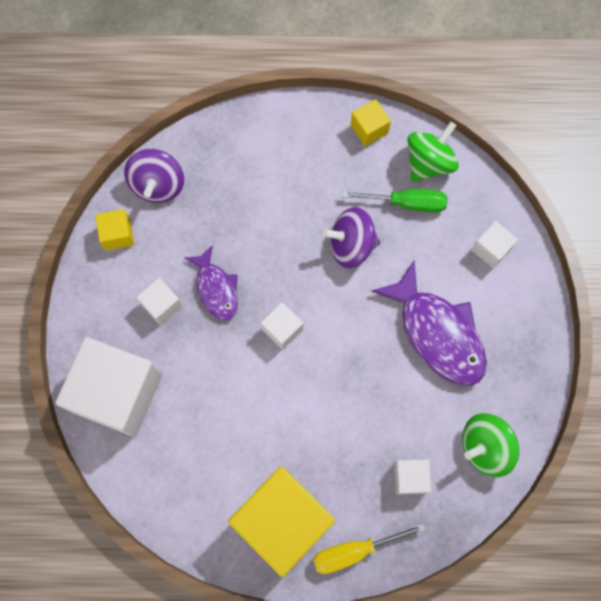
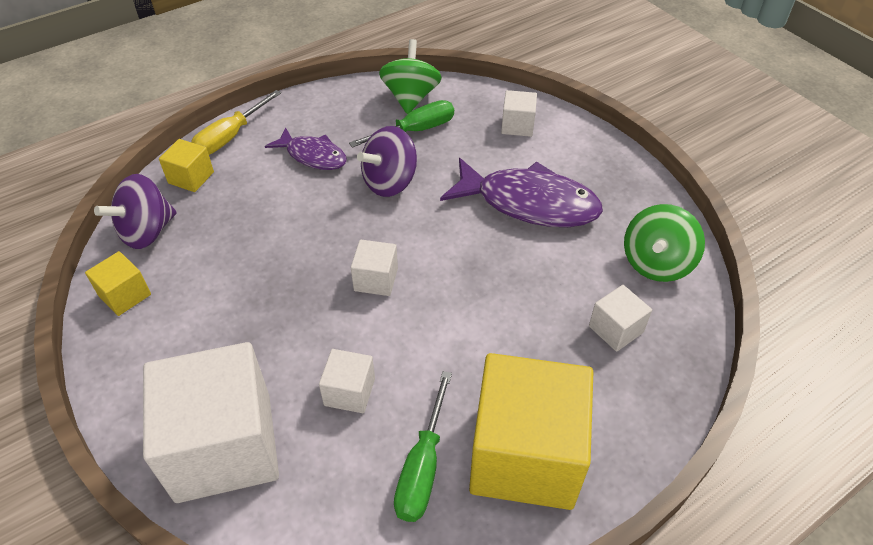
camera: 35 degrees left, 25 degrees down
purple spinning top [124,149,184,203] -> purple spinning top turned 75 degrees clockwise [94,174,177,249]
white cube [136,278,182,325] -> white cube moved to [319,349,375,413]
purple fish [185,245,238,320] -> purple fish moved to [265,127,347,170]
yellow screwdriver [313,523,426,574] -> yellow screwdriver moved to [191,90,281,155]
yellow cube [351,99,391,146] -> yellow cube moved to [159,139,214,192]
none -> green screwdriver [394,371,452,522]

